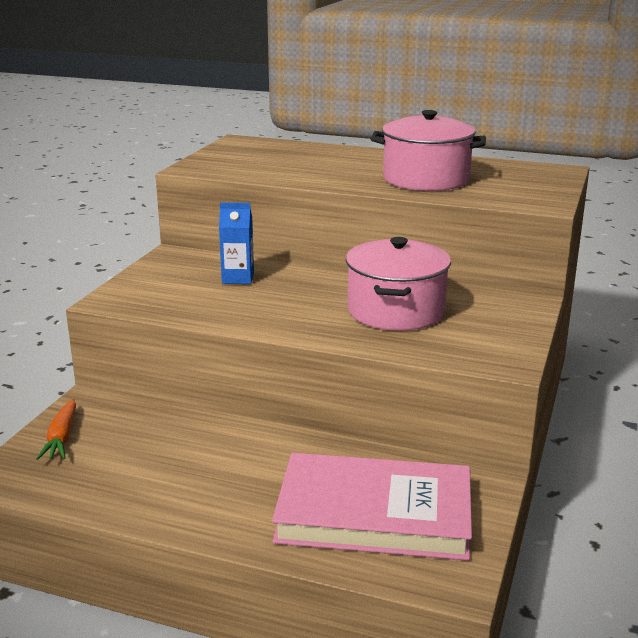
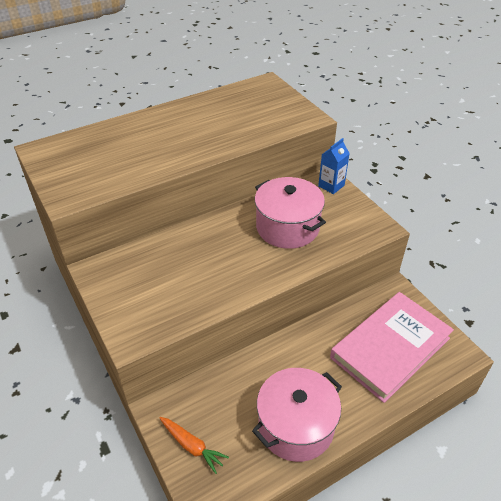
camera: 50 degrees left, 20 degrees up
blue carton [219,202,254,284] -> blue carton moved to [318,138,350,194]
pink pot [370,110,486,191] -> pink pot moved to [252,368,342,462]

